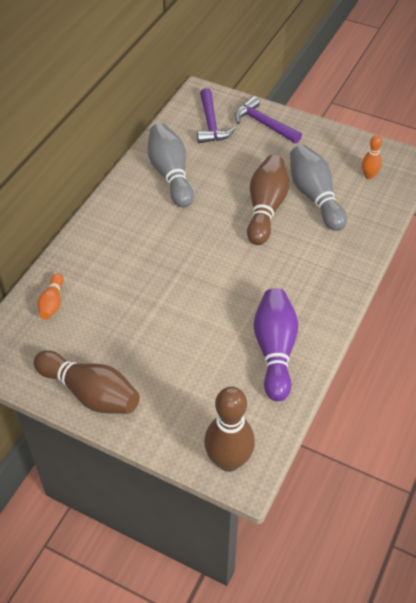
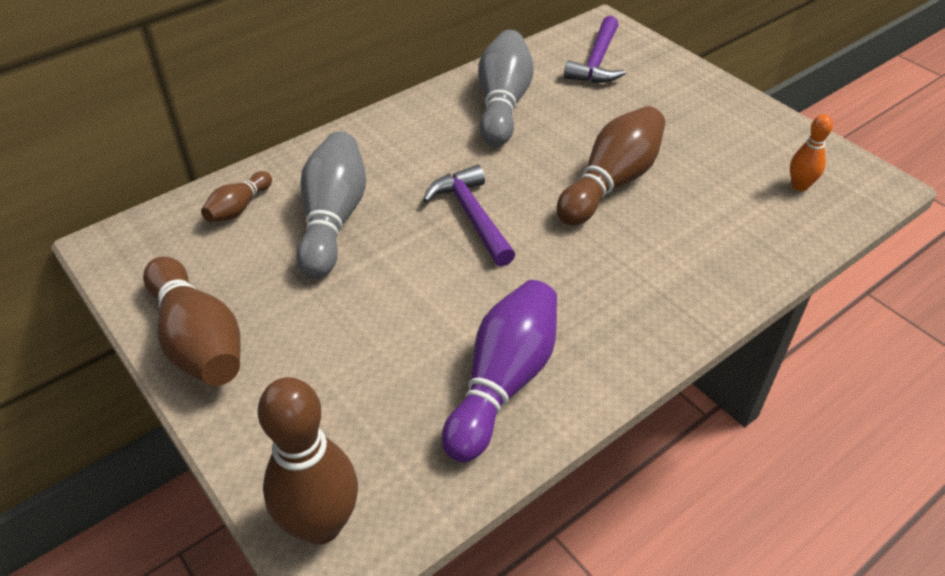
camera: 25 degrees right, 5 degrees down
orange bowling pin [37,273,64,319] -> brown bowling pin [201,171,272,222]
purple hammer [234,96,302,144] -> purple hammer moved to [423,165,515,267]
grey bowling pin [290,144,347,231] -> grey bowling pin moved to [296,132,366,279]

